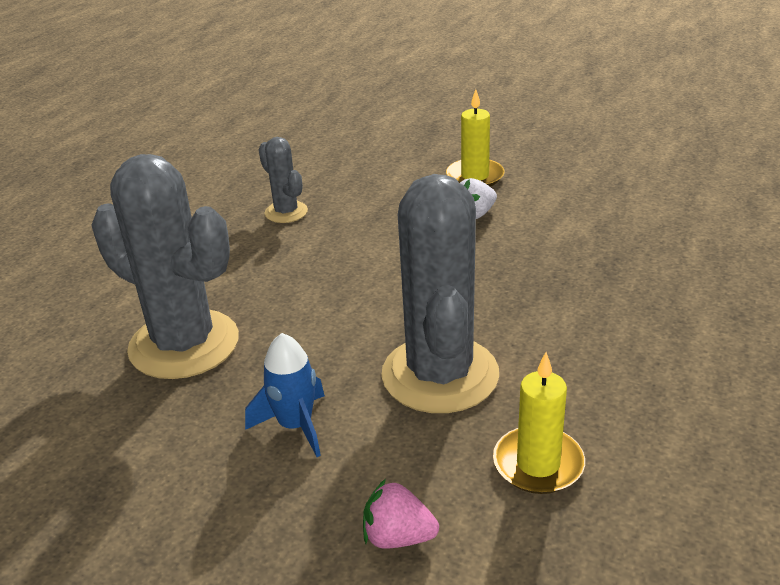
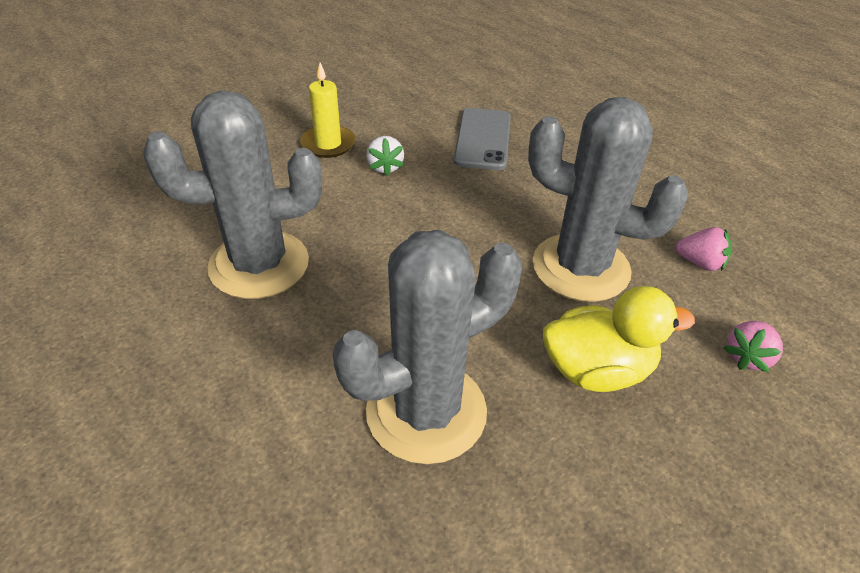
camera: 65 degrees left, 10 degrees up
blue rocket [245,333,325,457] -> yellow duck [543,286,695,392]
grey cactus [259,137,308,223] -> grey cactus [143,90,322,299], size x2.07
yellow candle [493,352,585,494] -> pink strawberry [676,227,732,271]
none -> grey phone [454,108,511,170]

